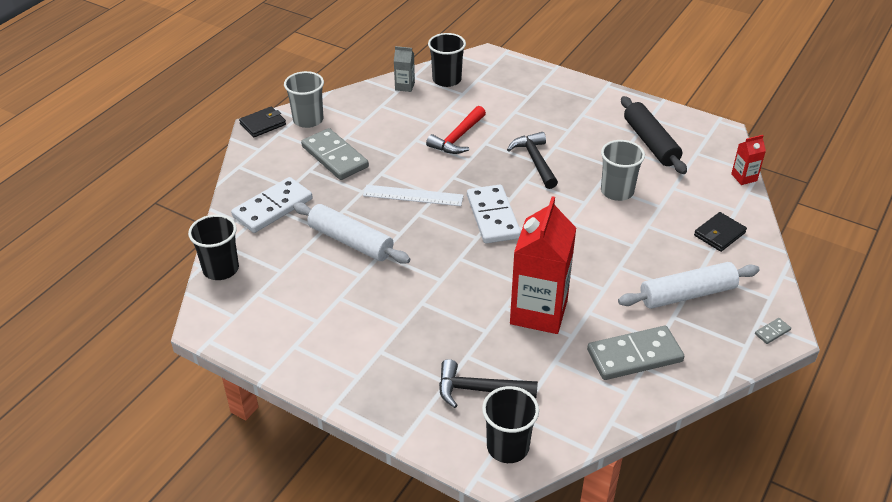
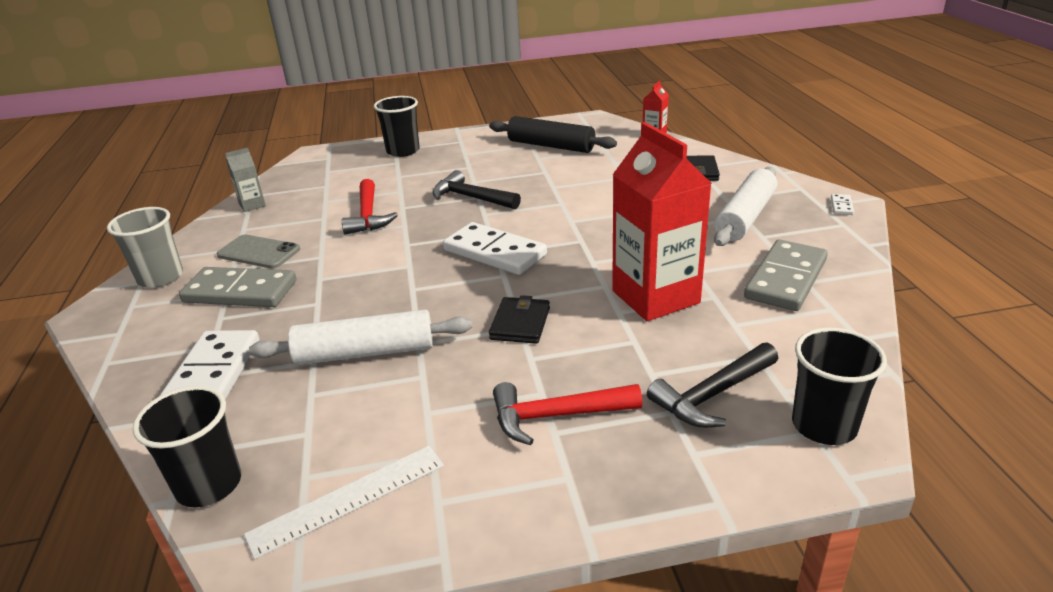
camera: 40 degrees left, 10 degrees down
black wallet [239,106,286,137] -> black wallet moved to [489,295,550,344]
white ruler [363,185,464,206] -> white ruler moved to [244,446,444,559]
black cup [428,33,466,87] -> black cup moved to [374,96,420,157]
grey cup [601,140,645,201] -> none
grey domino [755,318,791,344] -> white domino [831,194,854,215]
none -> grey phone [217,235,300,269]
none -> red hammer [493,382,642,445]

